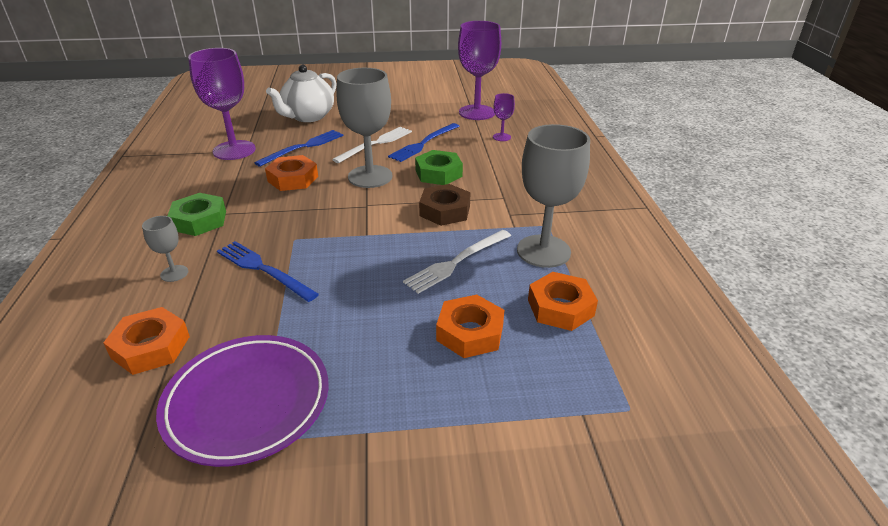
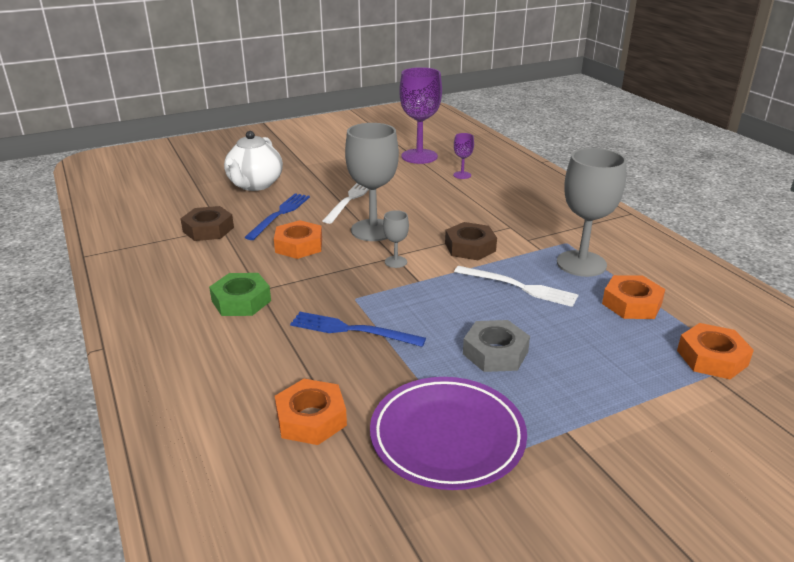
camera: 20 degrees left, 5 degrees down
grey goblet [142,216,188,282] -> grey goblet moved to [383,210,409,268]
purple goblet [188,48,256,160] -> brown nut [180,206,234,241]
blue fork [388,123,459,162] -> none
white fork [403,230,511,294] -> white fork turned 90 degrees counterclockwise [454,266,578,307]
green nut [415,150,463,185] -> none
orange nut [436,295,504,358] -> orange nut moved to [677,323,754,379]
none -> grey nut [463,320,530,372]

